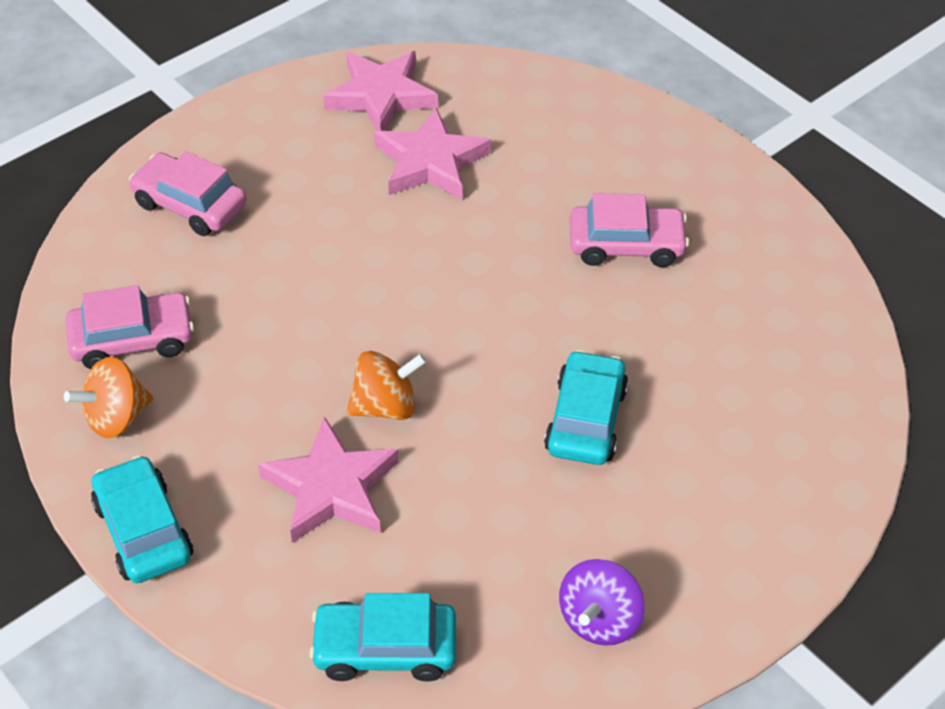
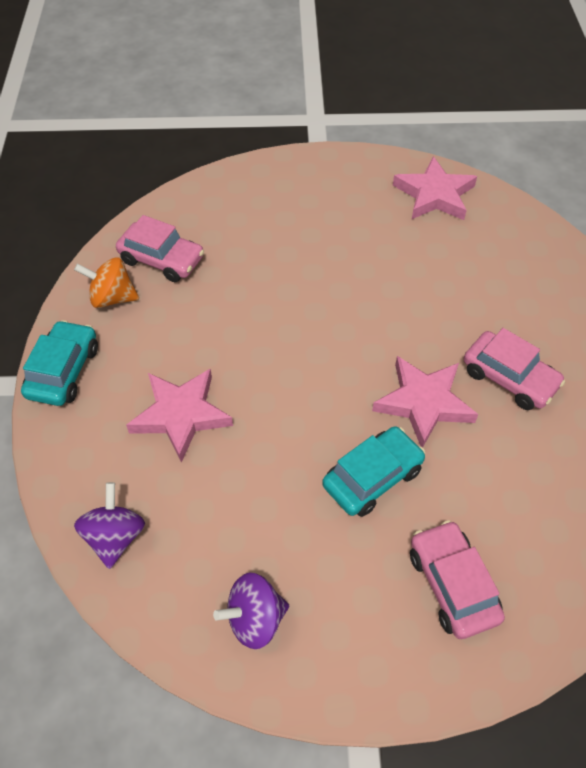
camera: 40 degrees right, 5 degrees up
pink car [129,151,247,236] -> pink car moved to [410,520,505,639]
turquoise car [309,593,456,682] -> purple spinning top [74,482,145,569]
orange spinning top [346,351,427,420] -> none
pink star [374,107,491,200] -> pink star moved to [372,356,478,448]

